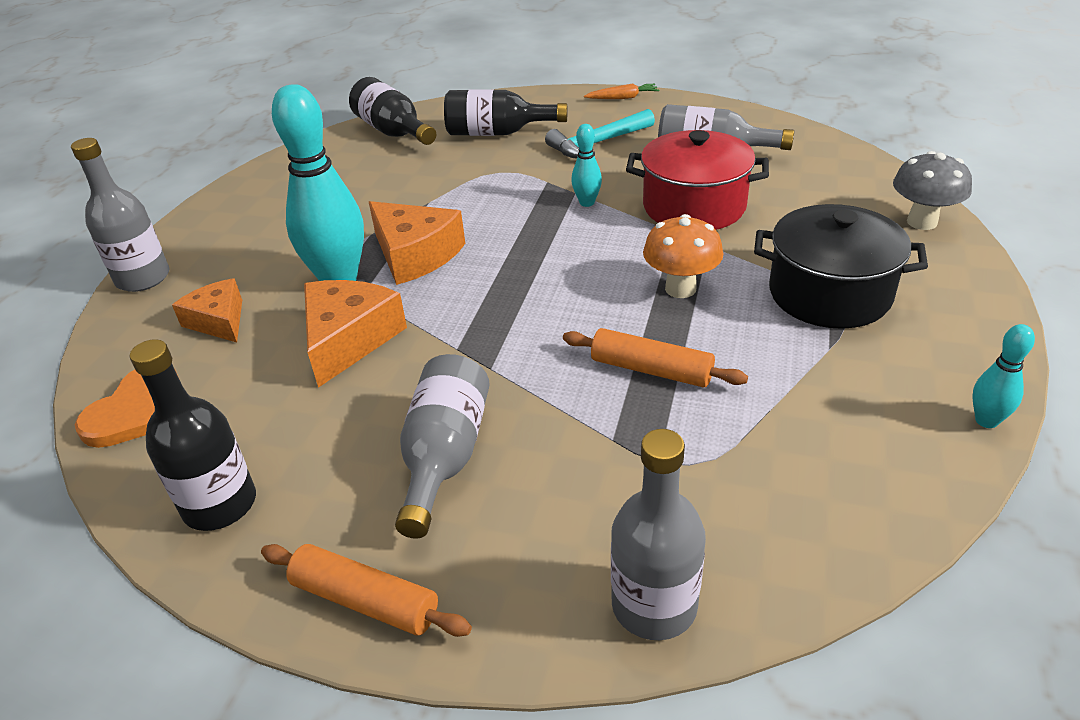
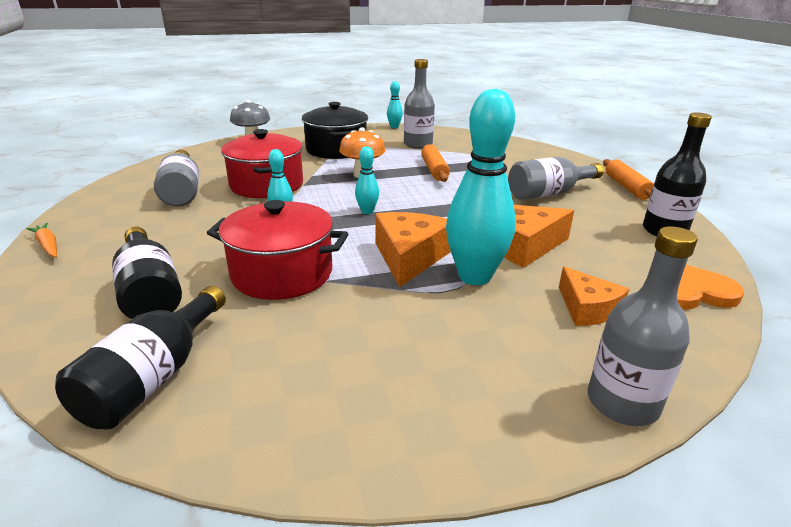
camera: 125 degrees left, 10 degrees down
orange cheese [172,278,242,342] -> orange cheese turned 45 degrees counterclockwise [559,267,629,326]
turquoise hammer [545,109,655,159] -> none
grey bottle [611,429,706,640] -> grey bottle moved to [404,59,435,149]
none -> red pot [207,200,348,300]
none -> turquoise bowling pin [355,146,379,214]

